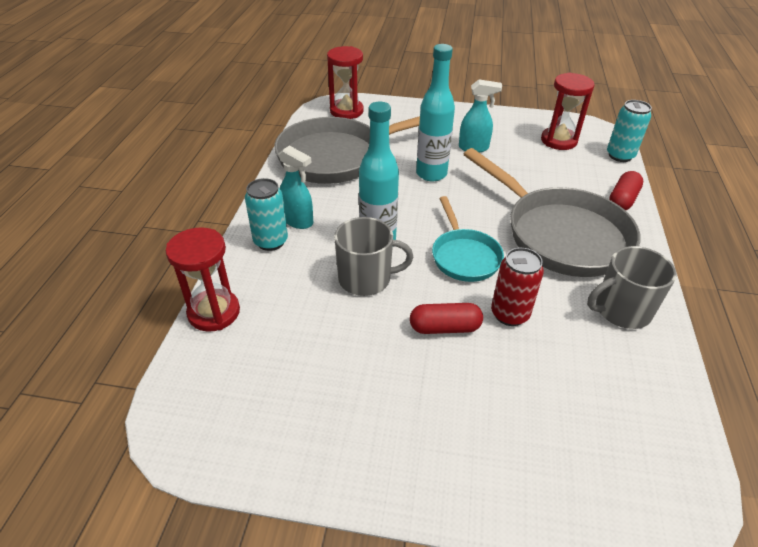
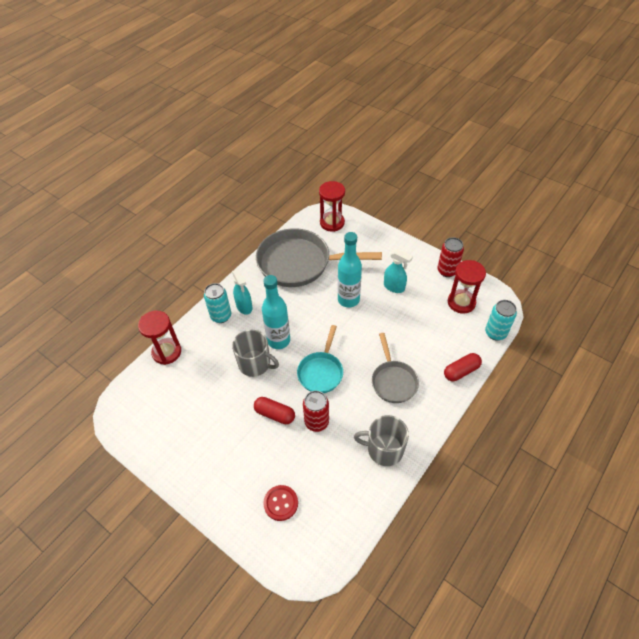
camera: 30 degrees right, 10 degrees up
grey pan [463,148,641,277] -> grey pan [372,333,419,403], size x0.55
none -> red button [263,485,298,521]
none -> red can [438,237,464,277]

